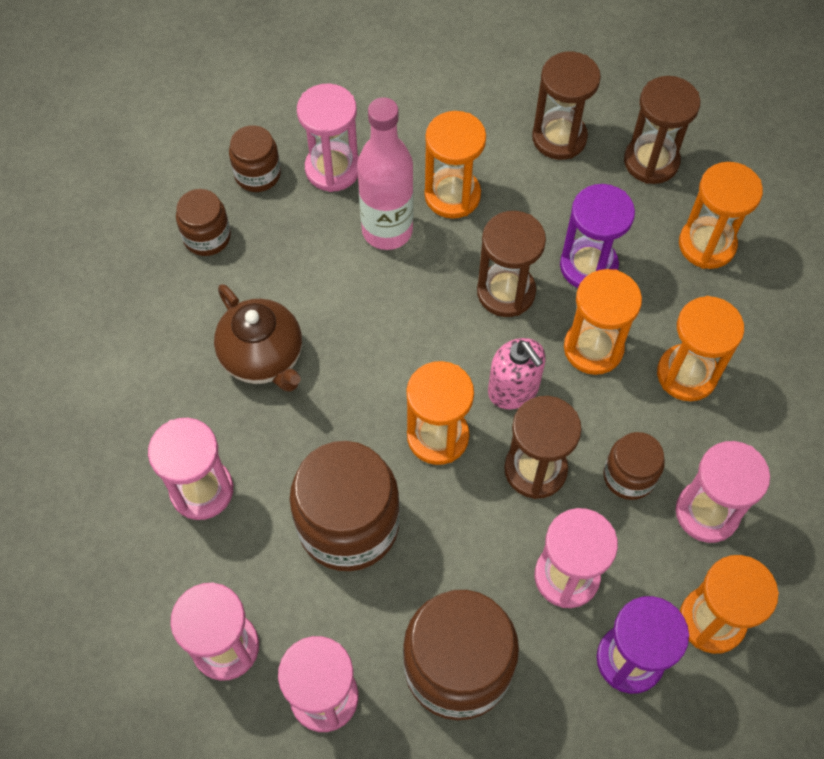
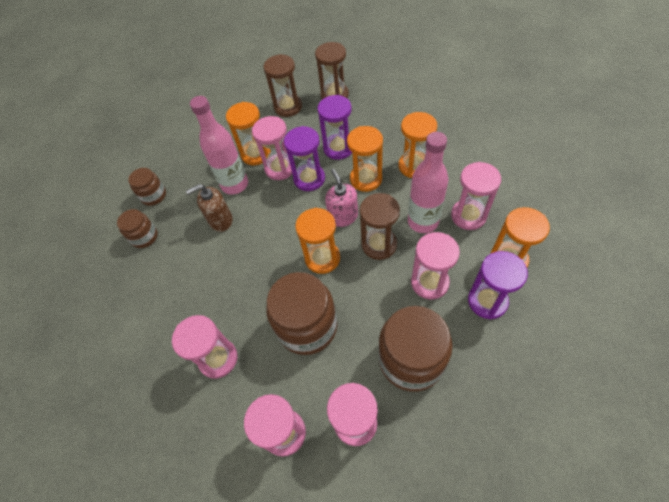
camera: 25 degrees left, 5 degrees down
brown teapot [214,284,302,392] -> none
pink hourglass [297,84,359,192] -> pink hourglass moved to [252,116,292,180]
brown hourglass [477,211,546,317] -> purple hourglass [284,126,325,191]
pink soap dispenser [488,338,546,409] -> pink soap dispenser turned 135 degrees counterclockwise [325,169,358,227]
brown jar [603,432,665,500] -> pink bottle [408,132,449,233]
orange hourglass [679,162,763,269] -> none
none -> brown soap dispenser [186,184,232,232]

